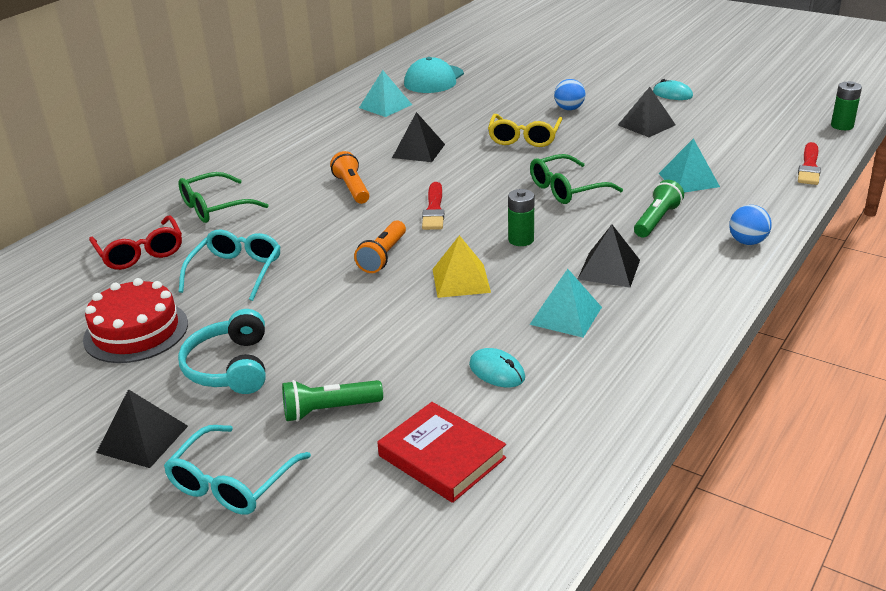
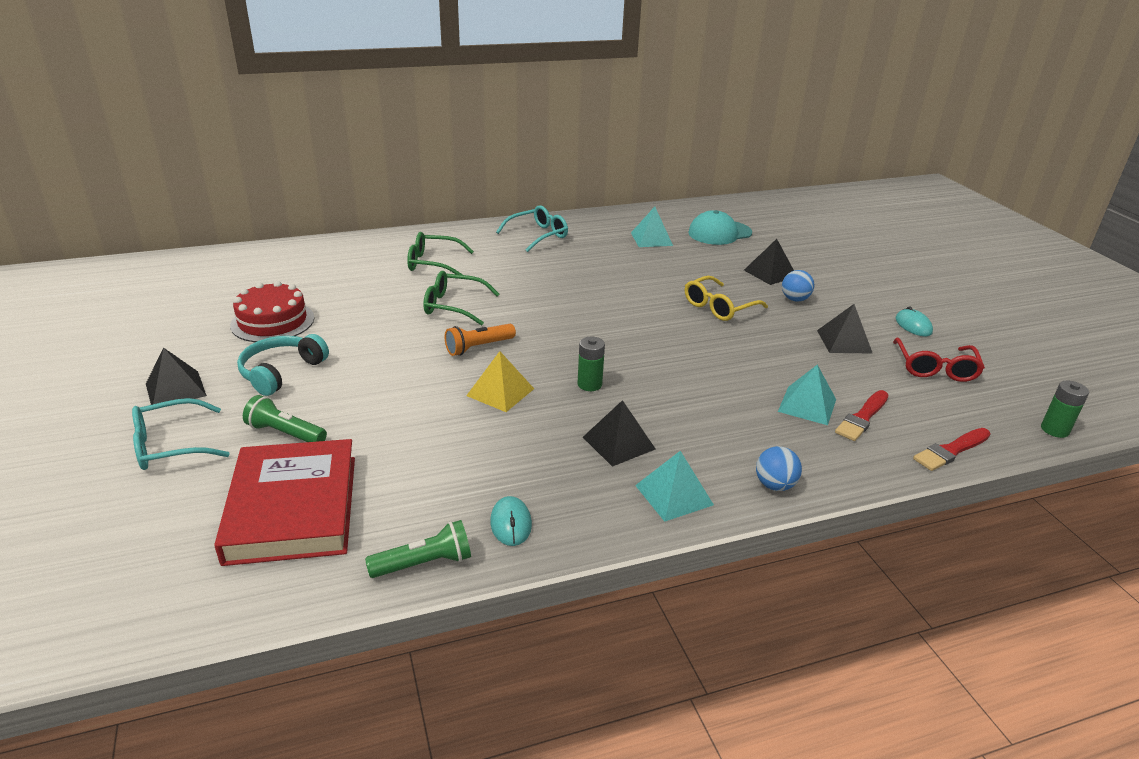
camera: 35 degrees right, 0 degrees up
red glasses [89,216,182,270] -> red glasses moved to [893,338,985,382]
turquoise glasses [178,230,281,301] -> turquoise glasses moved to [496,205,568,252]
orange flashlight [330,151,370,204] -> none
red book [377,402,506,503] -> red book [214,439,355,566], size x1.59
black pyramid [392,112,445,162] -> black pyramid moved to [744,239,794,285]
red brush [422,182,444,230] -> red brush moved to [835,390,889,441]
turquoise mouse [469,348,525,387] -> turquoise mouse moved to [490,496,532,546]
turquoise pyramid [529,269,602,337] -> turquoise pyramid moved to [635,451,714,522]
green glasses [530,154,623,204] -> green glasses moved to [423,271,499,325]
green flashlight [634,180,684,237] -> green flashlight moved to [365,520,471,578]

